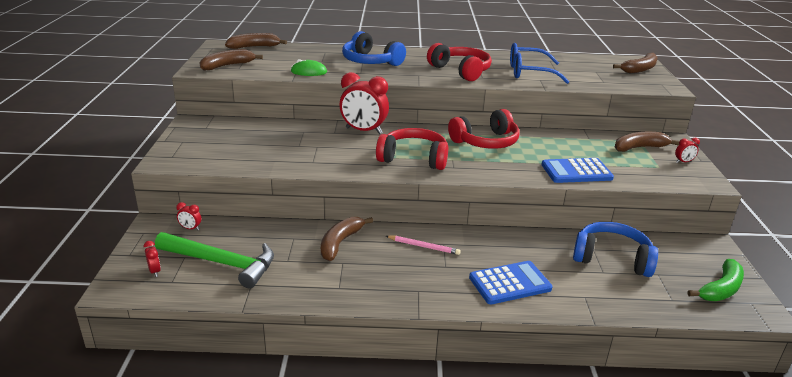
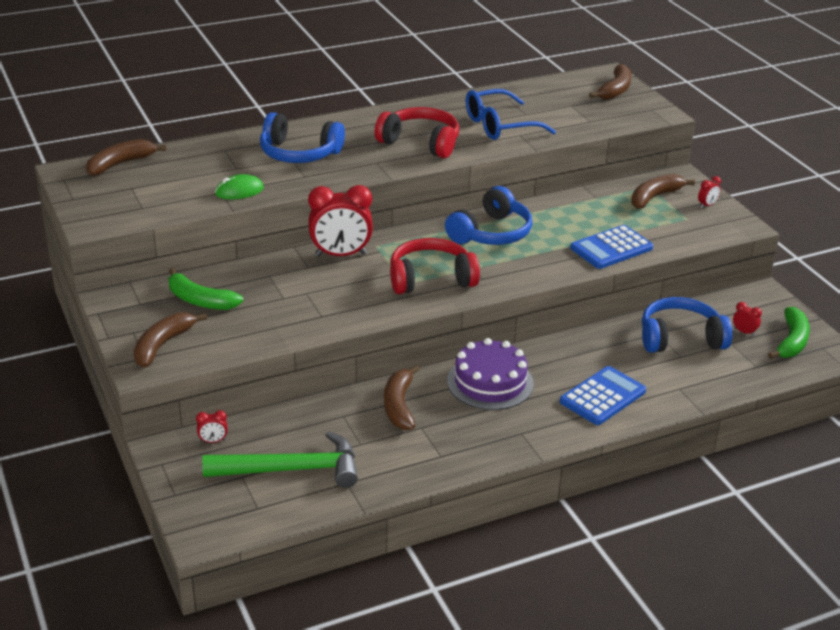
camera: 25 degrees left, 5 degrees up
red clock [144,241,161,277] -> red clock moved to [733,302,762,336]
brown banana [199,49,263,71] -> brown banana moved to [134,312,207,368]
pink pencil [386,236,461,255] -> purple cake [447,338,534,410]
red headphones [448,109,519,149] -> blue headphones [445,186,532,245]
none -> green banana [168,268,243,310]

